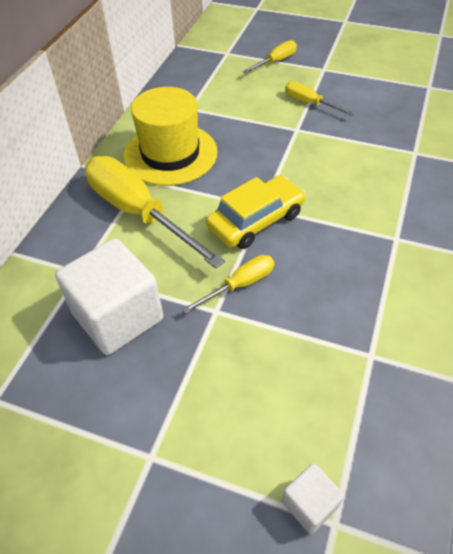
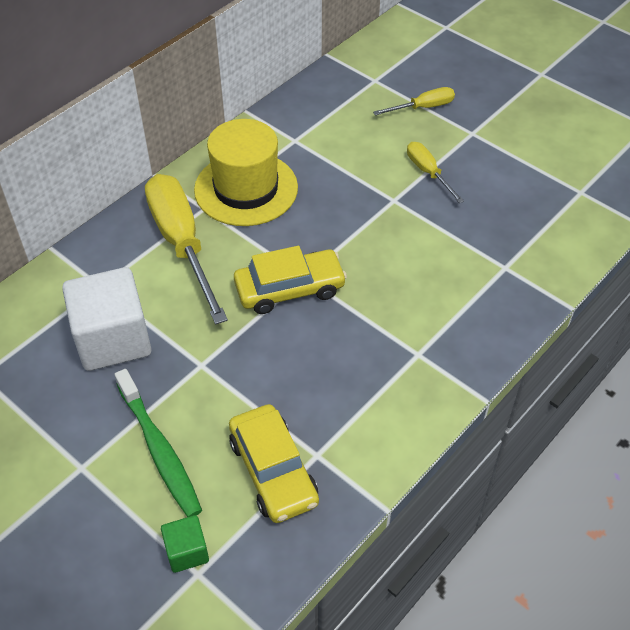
camera: 20 degrees right, 0 degrees up
yellow screwdriver [182,255,274,314] -> none
white cube [282,463,344,534] -> green cube [161,515,209,573]
none -> green toothbrush [114,369,202,517]
none -> yellow car [229,404,319,523]

